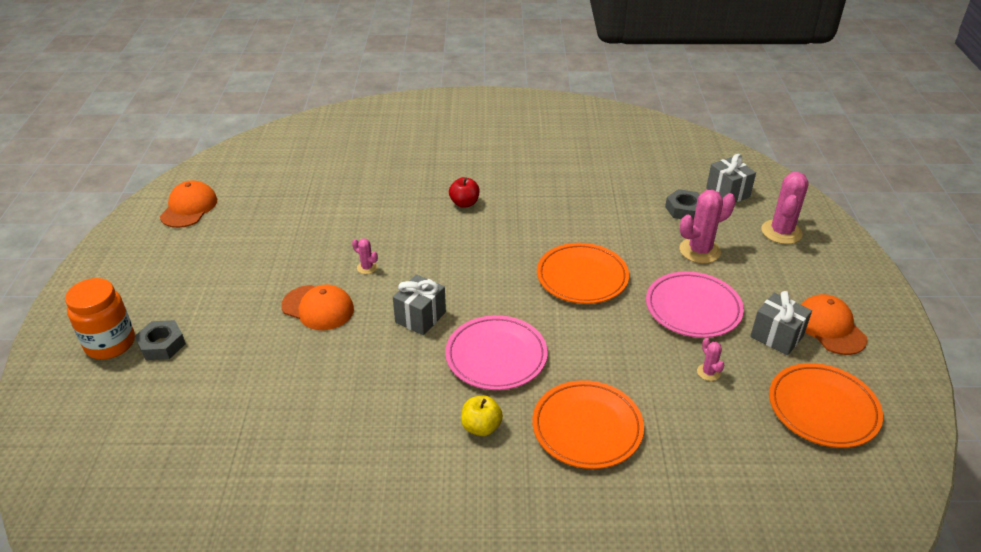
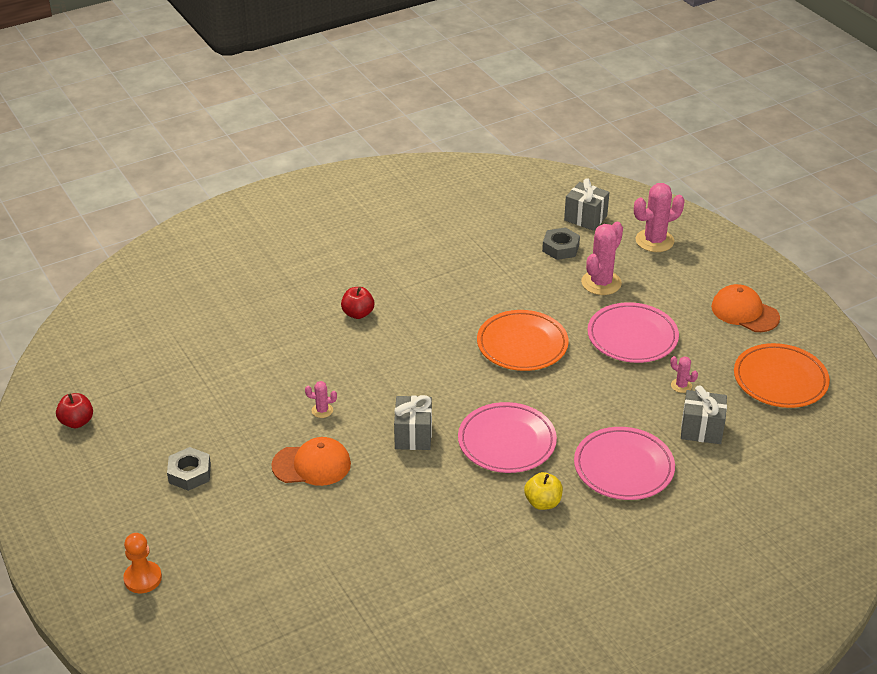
camera: 30 degrees left, 0 degrees up
orange jar [65,278,135,359] -> orange pawn [123,533,162,593]
grey nut [135,320,186,360] -> grey nut moved to [167,447,211,491]
orange cap [160,180,217,228] -> red apple [56,393,93,428]
orange plate [532,380,644,469] -> pink plate [574,427,675,500]
grey gift [750,291,812,355] -> grey gift moved to [681,385,727,444]
pink cactus [762,172,809,244] -> pink cactus turned 75 degrees clockwise [634,183,685,252]

